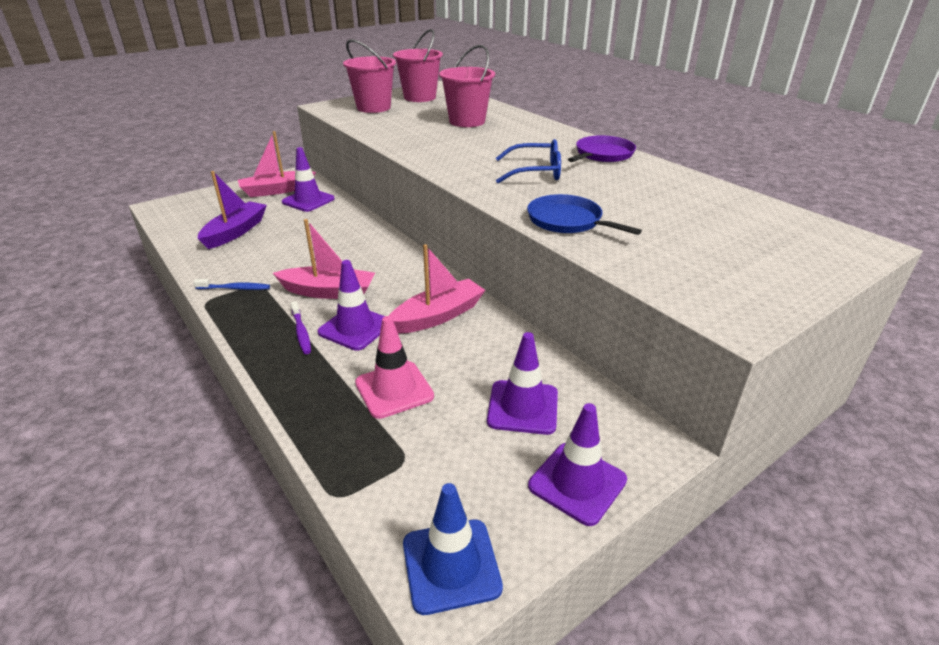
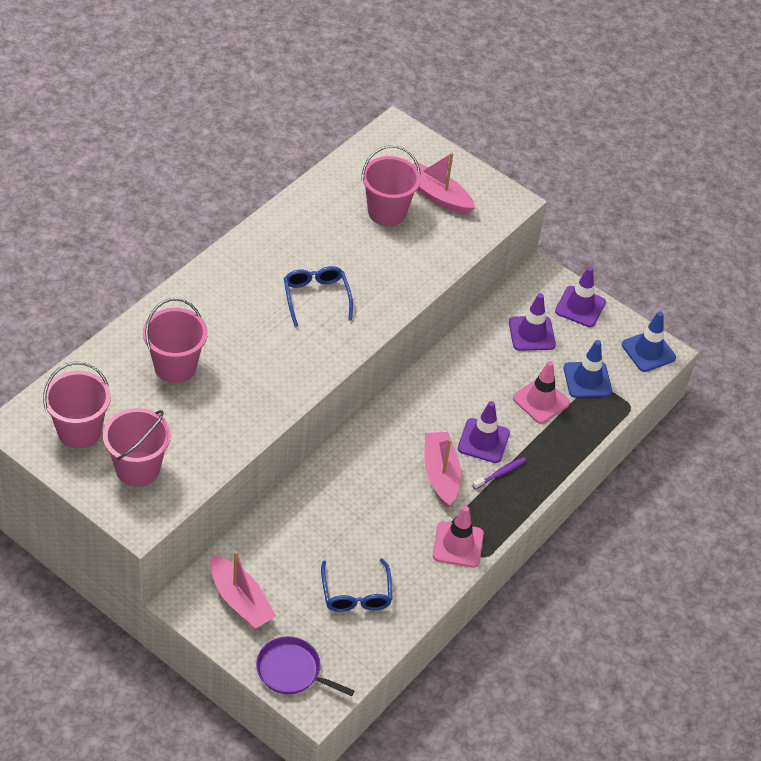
camera: 110 degrees left, 15 degrees up
blue toothbrush [193,279,270,290] -> pink traffic cone [433,506,484,567]
purple boat [197,171,267,249] -> blue glasses [321,558,392,612]
purple traffic cone [282,147,335,212] -> none
pink boat [389,244,485,334] -> pink boat moved to [413,152,476,214]
blue pan [527,194,642,235] -> none
purple pan [568,135,636,162] -> purple pan moved to [256,636,355,696]
none -> pink bucket [361,145,421,226]
none -> blue traffic cone [564,340,612,398]

